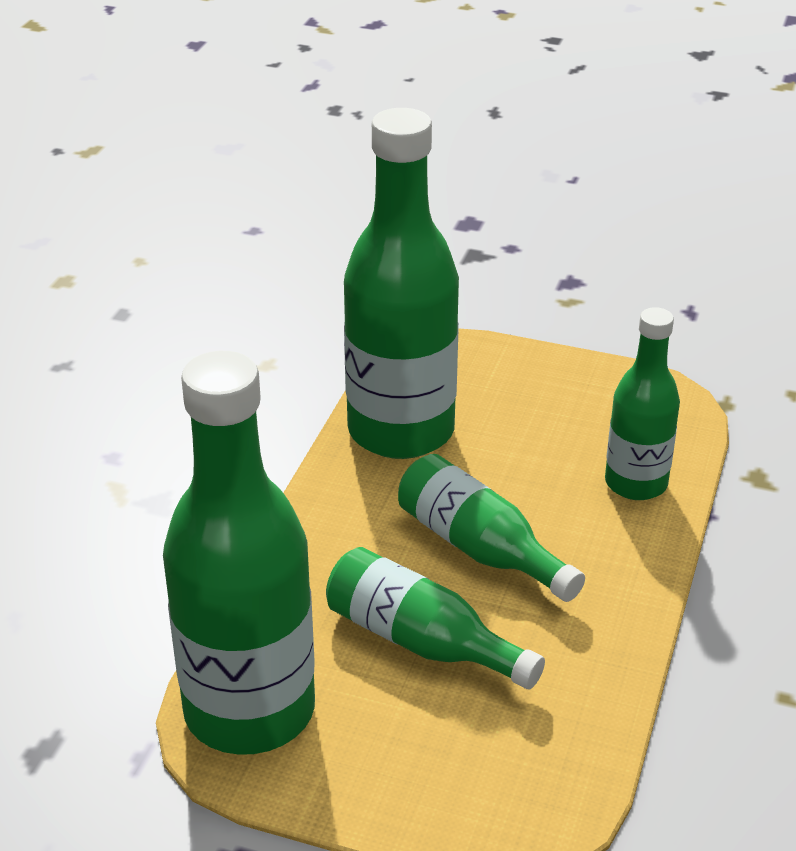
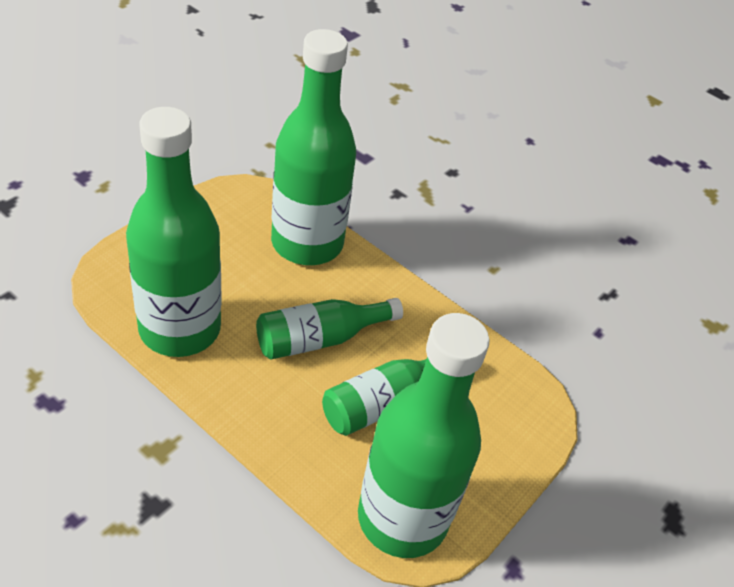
camera: 75 degrees left, 10 degrees up
green bottle [605,307,680,500] -> green bottle [271,29,356,265], size x1.77

